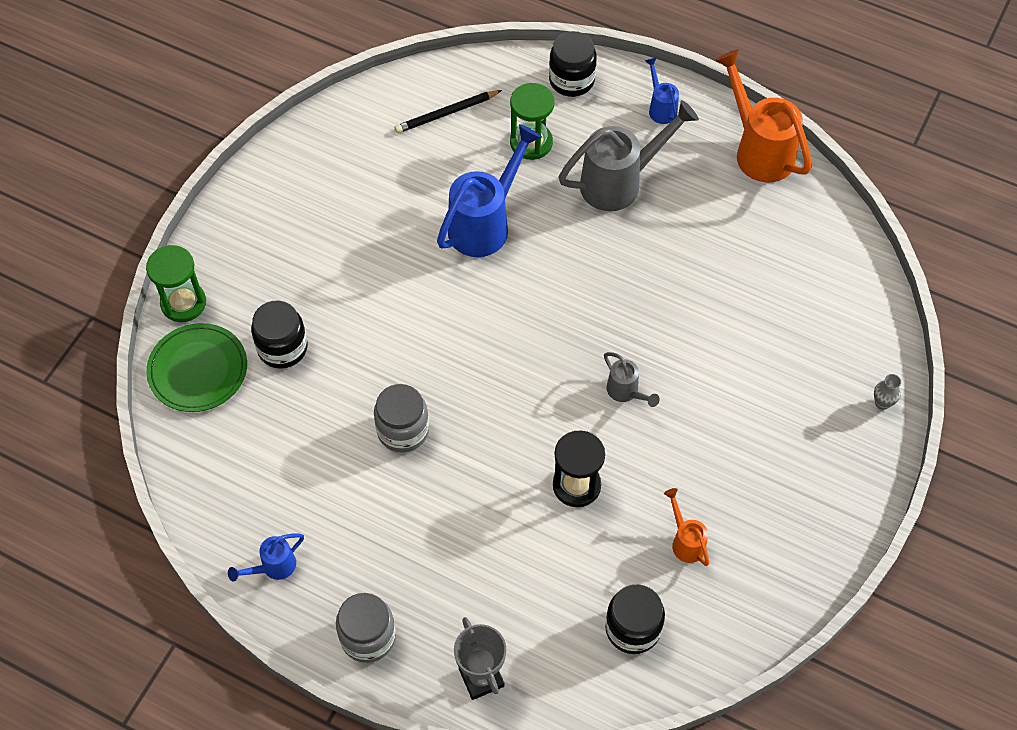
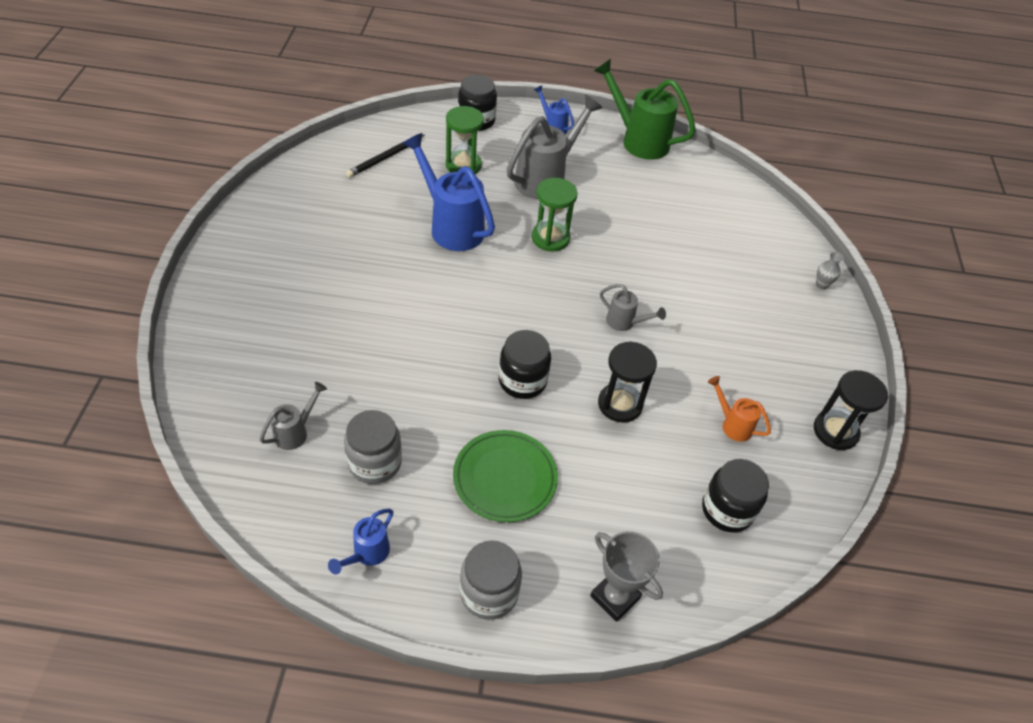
camera: 25 degrees left, 10 degrees down
green hourglass [146,245,206,322] -> green hourglass moved to [532,178,578,251]
green plate [146,323,247,412] -> green plate moved to [453,430,558,522]
black jar [251,300,308,369] -> black jar moved to [499,330,551,399]
grey jar [374,384,429,453] -> grey jar moved to [344,410,402,484]
blue watering can [437,124,542,257] -> blue watering can turned 60 degrees counterclockwise [402,133,495,251]
orange watering can [715,49,812,182] -> green watering can [594,59,696,160]
none -> grey watering can [260,382,327,450]
none -> black hourglass [814,370,888,450]

